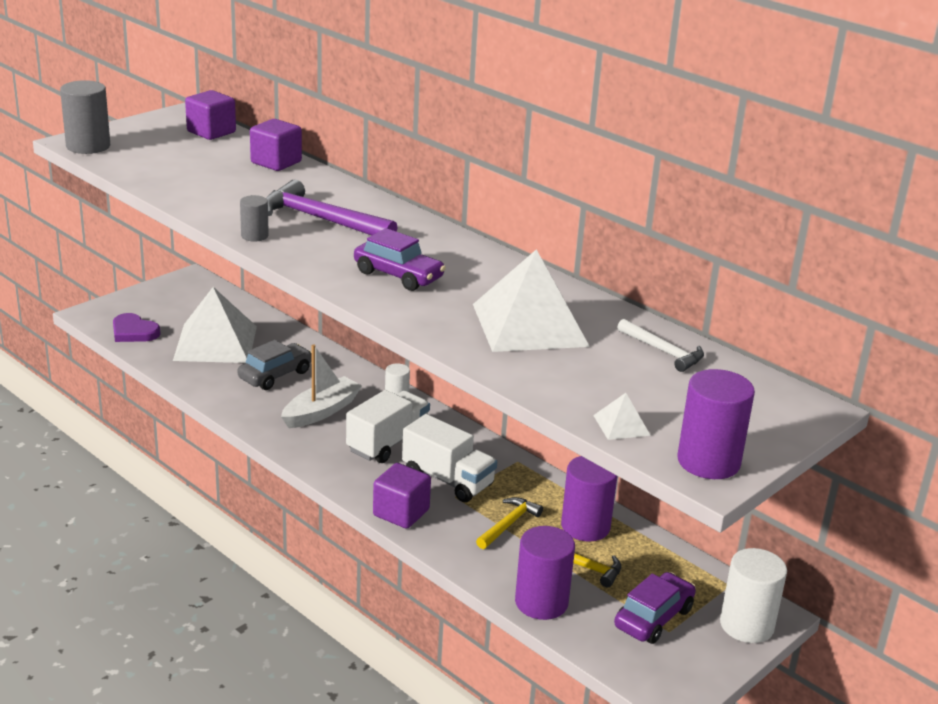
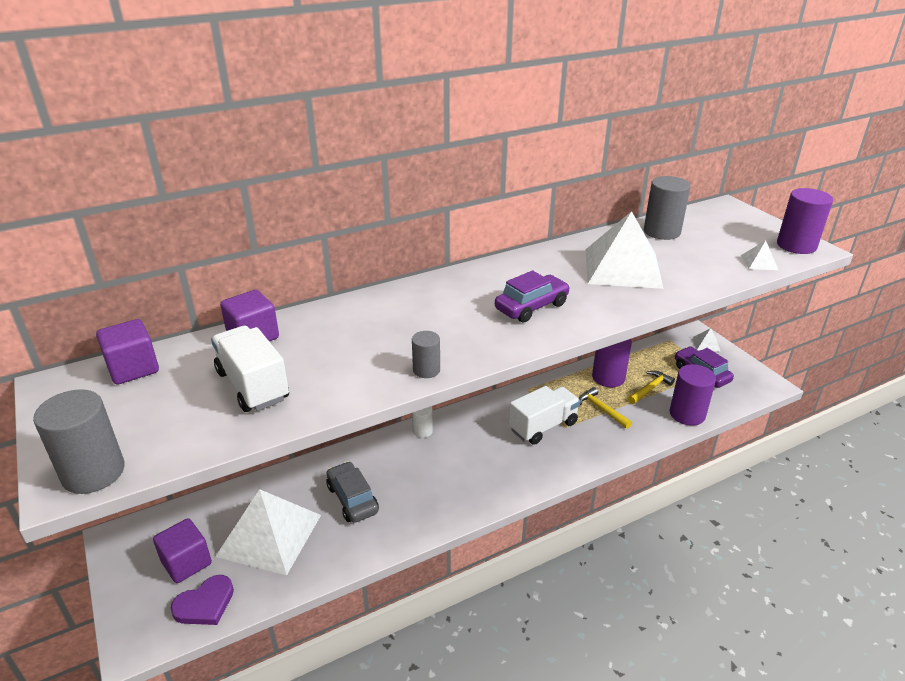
camera: 70 degrees left, 5 degrees up
purple hammer [266,179,397,236] -> none
white boat [281,344,362,428] -> none
white truck [346,390,430,463] -> white truck moved to [211,326,289,412]
purple cube [373,463,431,529] -> purple cube moved to [153,518,212,583]
white hammer [617,319,704,372] -> grey cylinder [644,176,691,240]
white cylinder [720,548,787,643] -> white pyramid [693,328,720,351]

